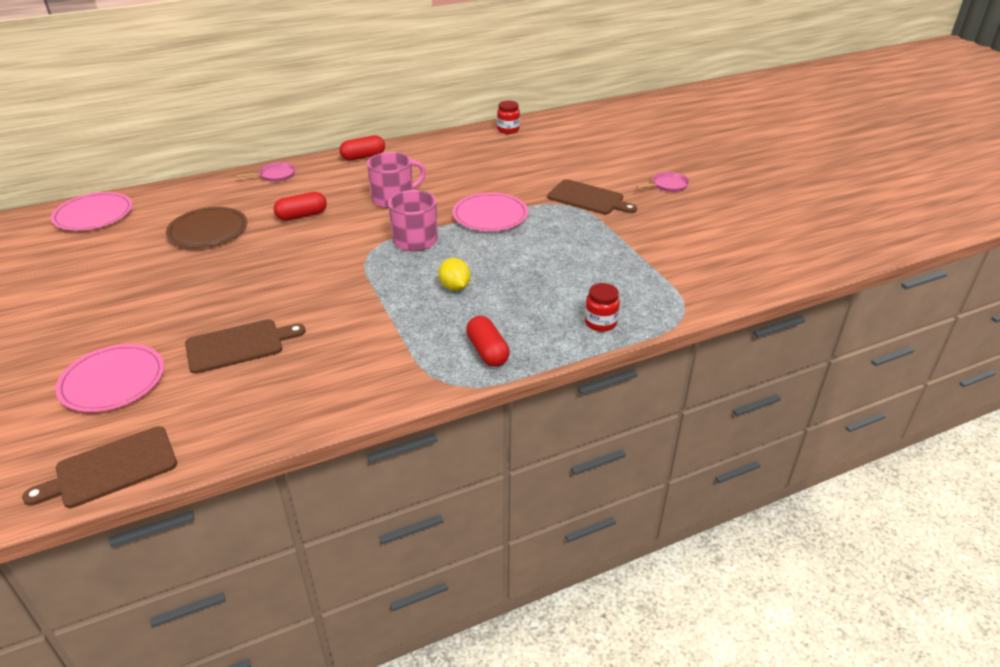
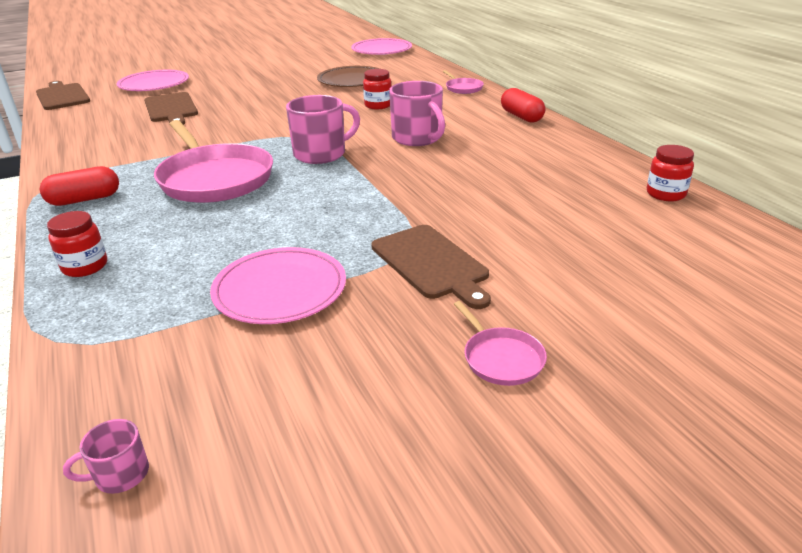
camera: 90 degrees right, 5 degrees down
red capsule [273,192,327,221] -> red jar [363,69,391,109]
yellow lemon [438,258,471,291] -> pink pan [154,120,273,203]
pink plate [452,193,528,231] -> pink plate moved to [210,247,346,324]
brown cutting board [547,179,637,214] -> brown cutting board turned 60 degrees counterclockwise [371,225,491,309]
none -> pink mug [63,419,149,494]

